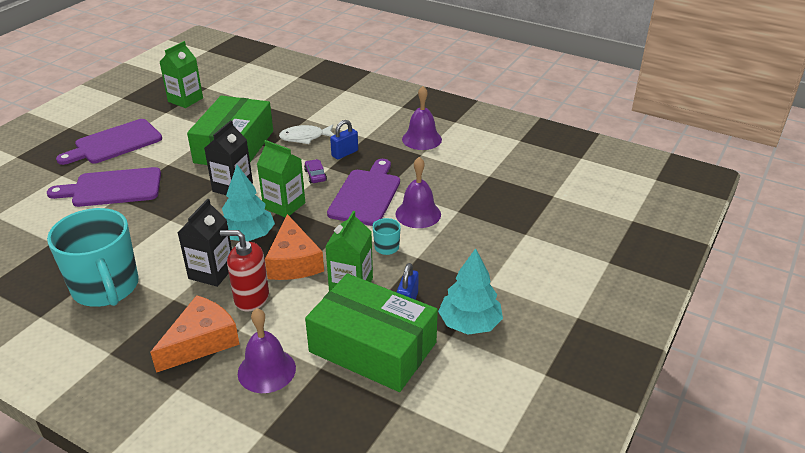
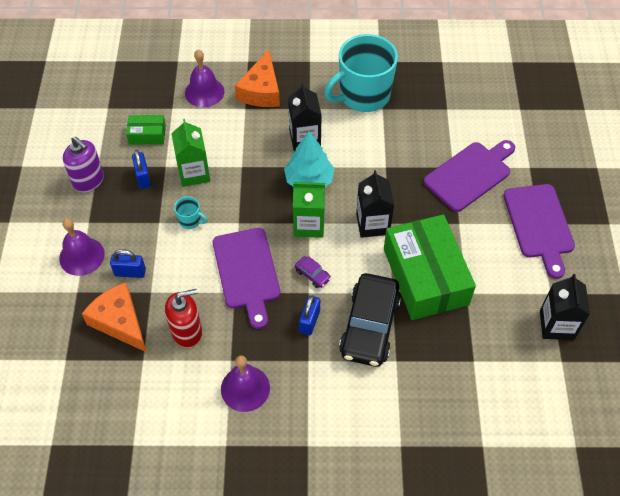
camera: 150 degrees right, 20 degrees up
turquoise mug [47,208,139,307] -> turquoise mug turned 60 degrees counterclockwise [324,34,398,112]
purple cutting board [56,119,162,165] -> purple cutting board turned 150 degrees clockwise [503,184,575,279]
green carton [160,41,203,108] -> black carton [540,274,590,340]
red soap dispenser [220,230,269,311] -> red soap dispenser moved to [165,289,202,348]
orange cheese [265,214,324,280] -> orange cheese moved to [82,282,147,352]
white fish [279,124,334,144] -> black car [339,273,401,367]
green box [305,273,438,392] -> green box [126,115,166,144], size x0.45
purple bell [396,157,441,228] -> purple bell moved to [59,218,105,276]
turquoise tree [438,248,503,335] -> purple soap dispenser [63,137,104,192]
none -> blue padlock [110,249,146,278]

